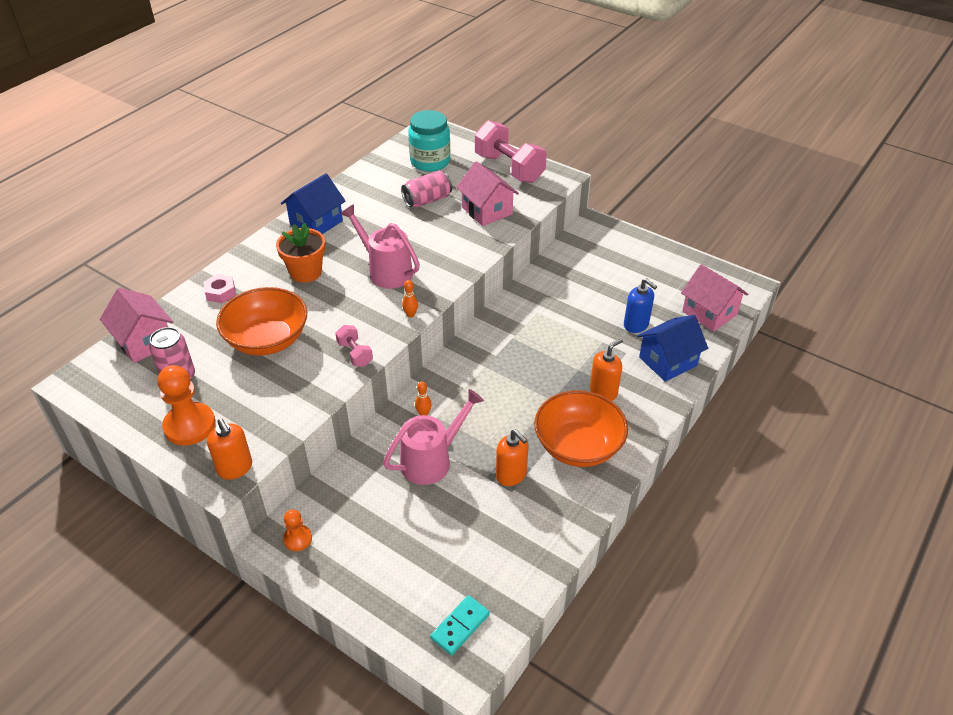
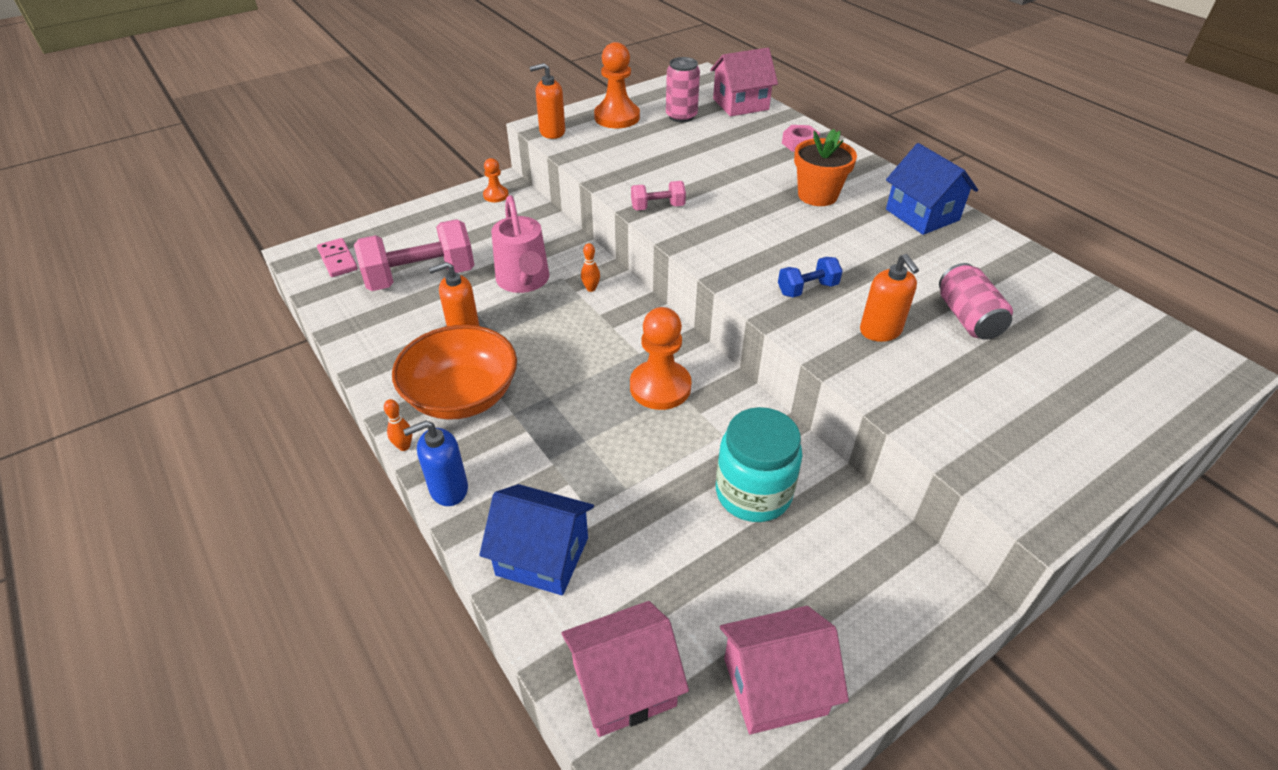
camera: 110 degrees right, 0 degrees up
orange bowl [216,287,307,356] -> none
pink watering can [341,204,420,289] -> none
orange bowling pin [402,280,418,318] -> orange bowling pin moved to [384,399,412,451]
turquoise jar [408,110,450,172] -> turquoise jar moved to [716,407,802,522]
turquoise domino [430,595,490,655] -> pink domino [317,238,358,277]
pink house [456,161,519,226] -> pink house moved to [720,606,849,734]
pink dumbbell [475,121,547,183] -> pink dumbbell moved to [354,219,474,291]
orange soap dispenser [590,338,623,401] -> orange soap dispenser moved to [860,254,919,342]
blue soap dispenser [624,278,657,333] -> blue soap dispenser moved to [403,420,468,506]
blue house [637,315,708,382] -> blue house turned 60 degrees counterclockwise [479,484,594,595]
none -> orange pawn [630,307,692,410]
none -> blue dumbbell [778,257,843,297]

